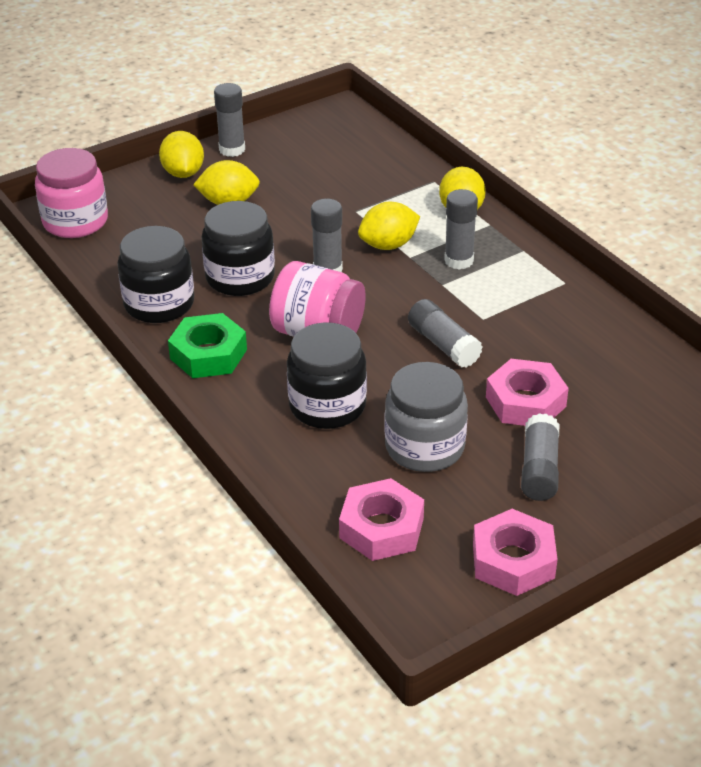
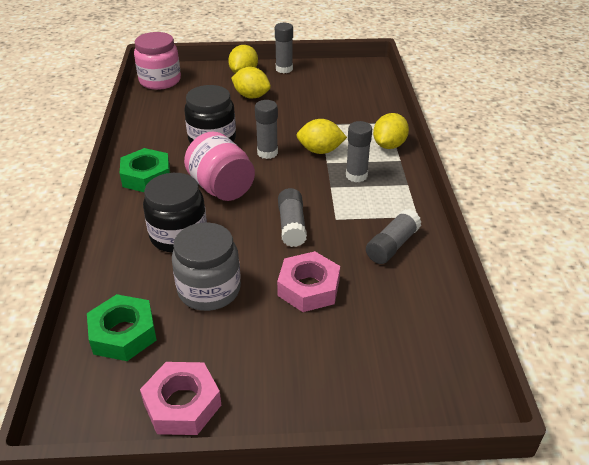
camera: 30 degrees right, 0 degrees up
black jar [117,226,194,323] -> none
pink nut [339,478,424,561] -> green nut [87,294,157,361]
grey glue stick [521,413,560,501] -> grey glue stick moved to [366,209,422,264]

